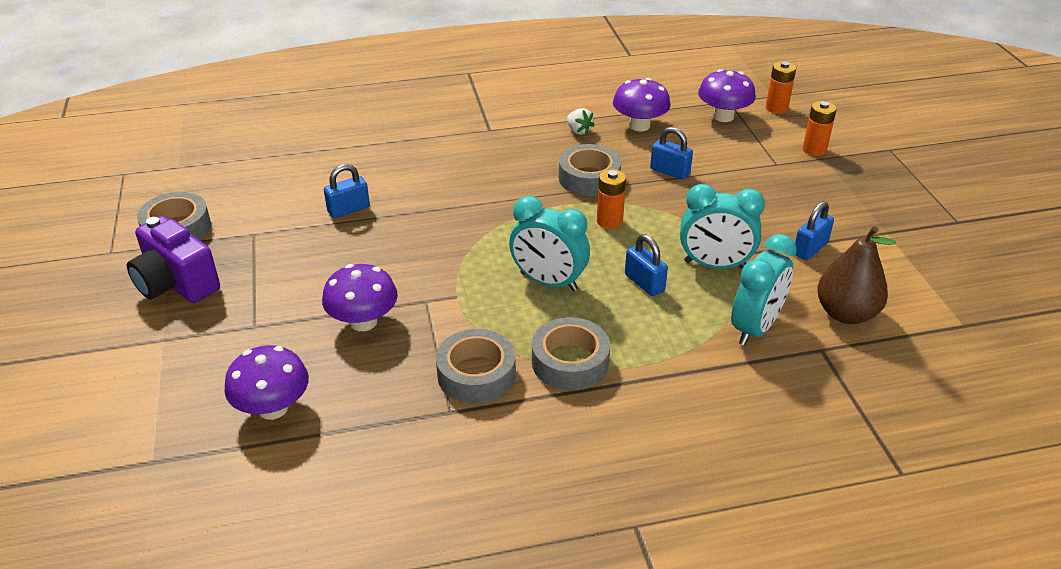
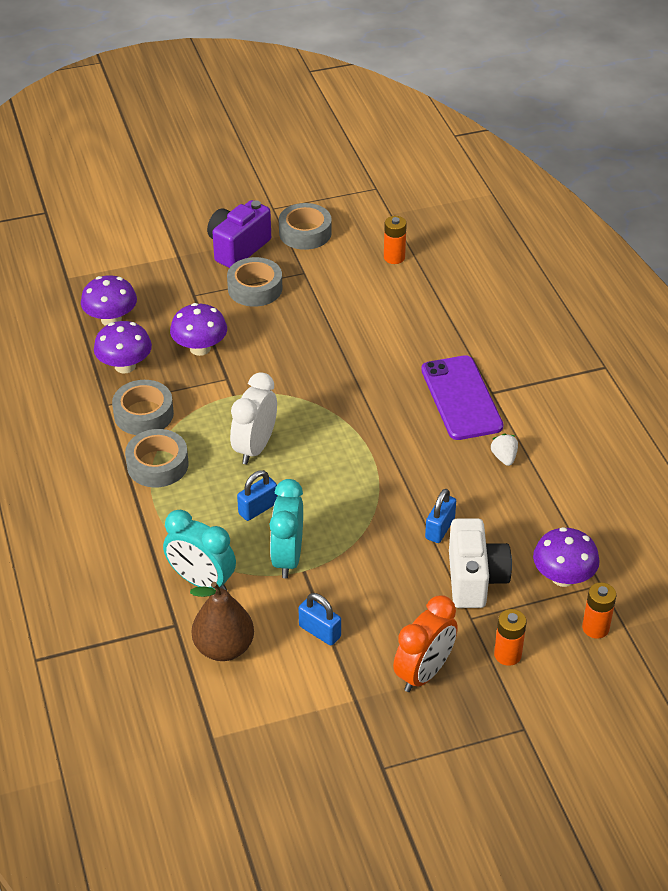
camera: 85 degrees right, 5 degrees up
blue padlock [324,164,370,218] -> none
turquoise clock [509,196,590,291] -> white clock [230,372,277,464]
grey tape [559,144,621,196] -> grey tape moved to [227,257,282,307]
white strawberry [567,108,594,135] -> white strawberry turned 120 degrees clockwise [491,433,518,466]
orange battery [597,169,626,229] -> orange battery moved to [384,216,407,264]
purple mushroom [613,78,671,131] -> purple mushroom moved to [94,321,152,374]
none -> orange clock [393,595,458,692]
none -> purple phone [421,355,503,440]
none -> white camera [449,518,512,608]

